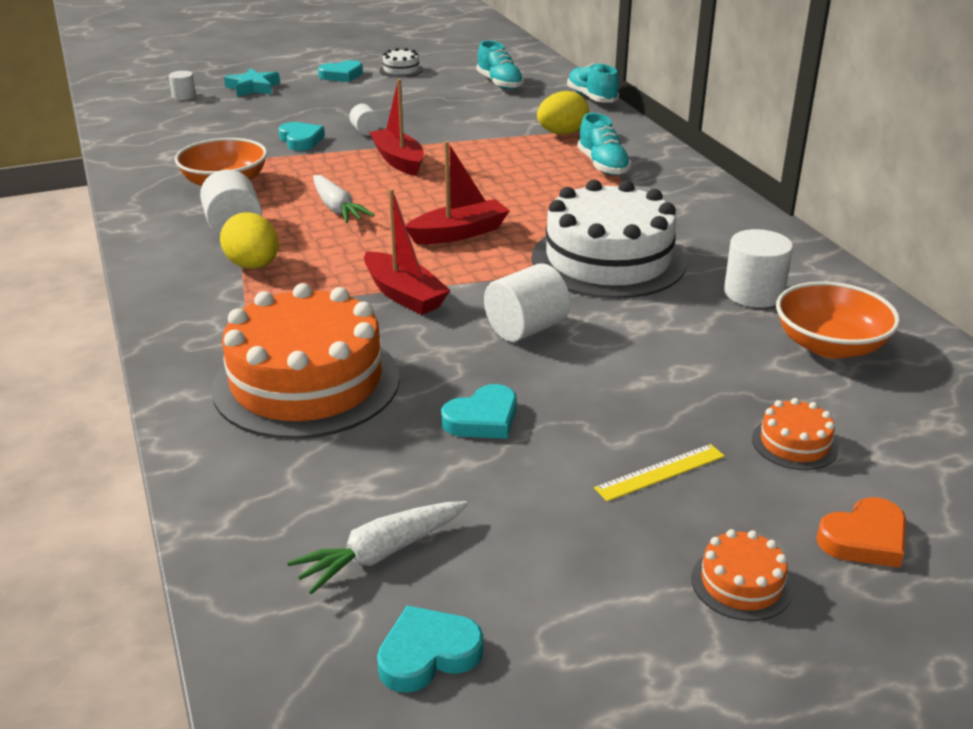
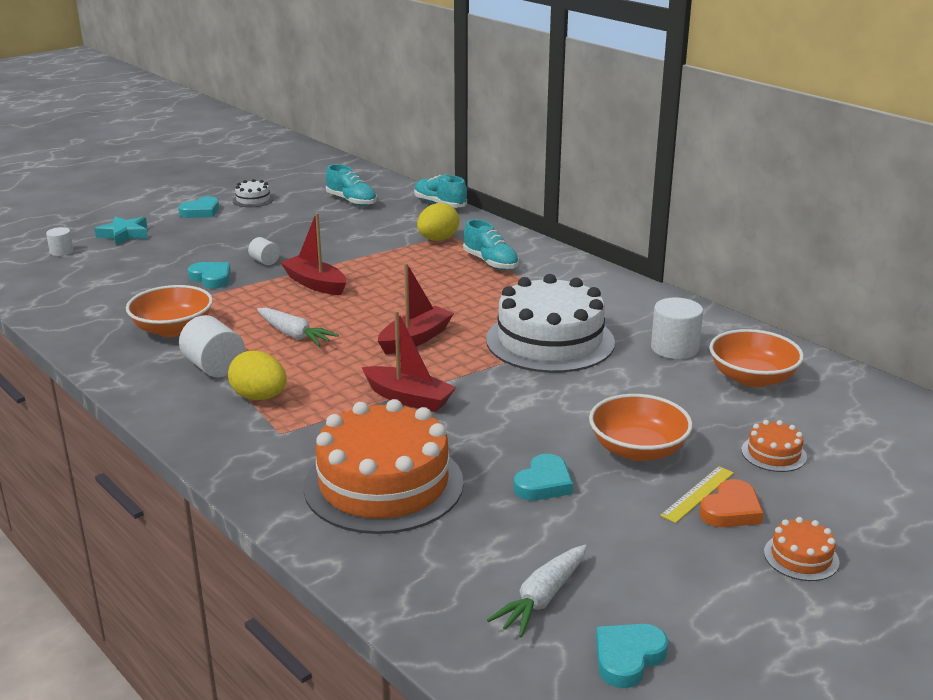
camera: 20 degrees left, 5 degrees down
white cylinder [484,263,570,342] -> none
orange heart [816,497,906,568] -> orange heart moved to [700,479,764,527]
none -> orange bowl [589,394,693,461]

